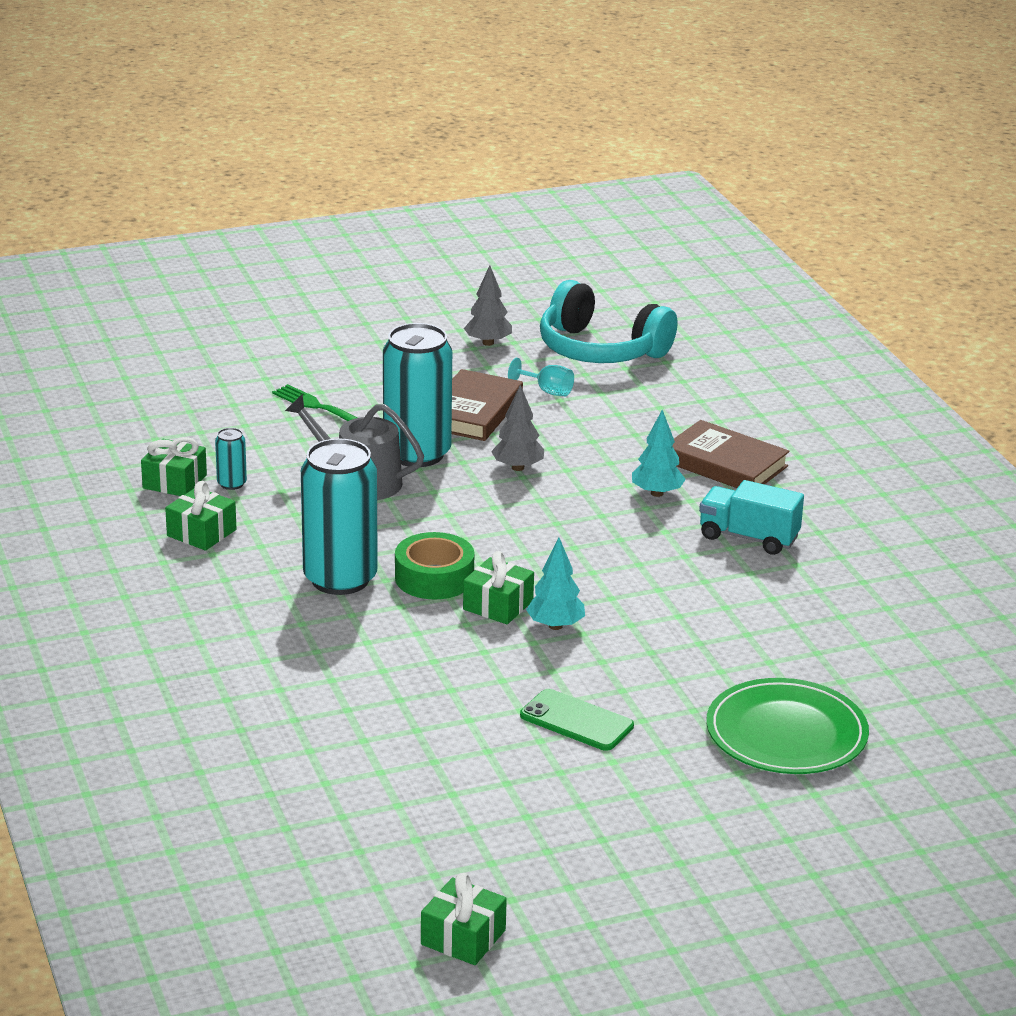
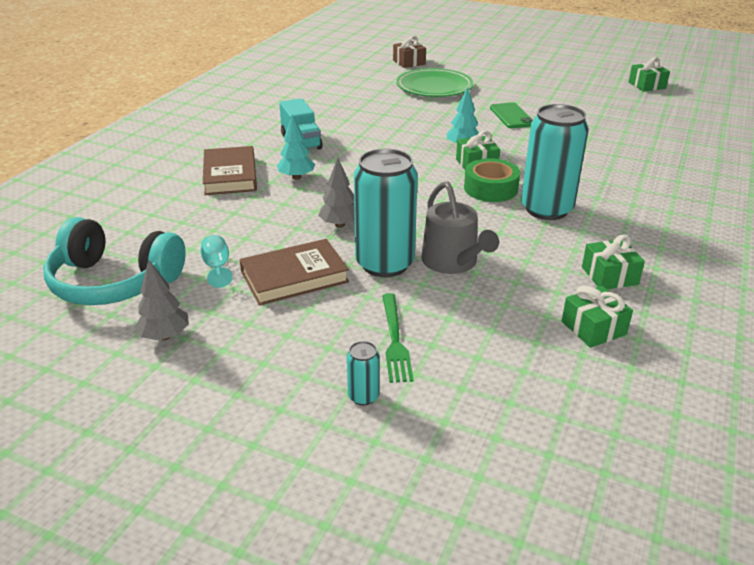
camera: 135 degrees left, 5 degrees up
turquoise can [215,428,247,490] -> turquoise can moved to [347,341,380,405]
turquoise headphones [540,280,677,363] -> turquoise headphones turned 120 degrees clockwise [43,217,186,305]
none -> brown gift [393,36,426,68]

